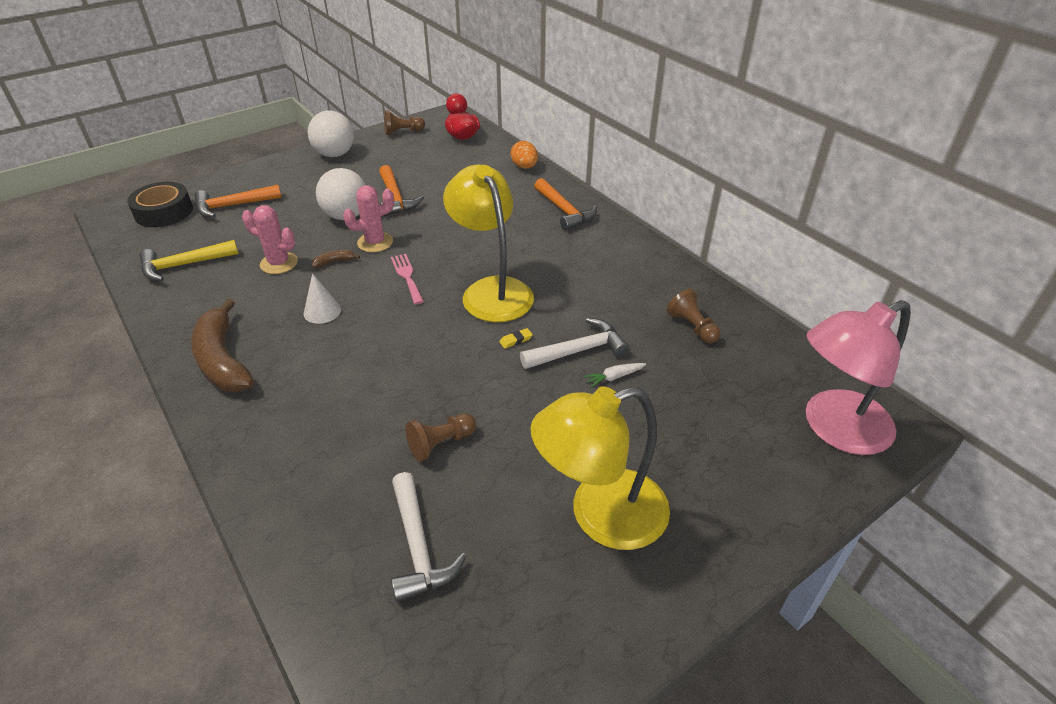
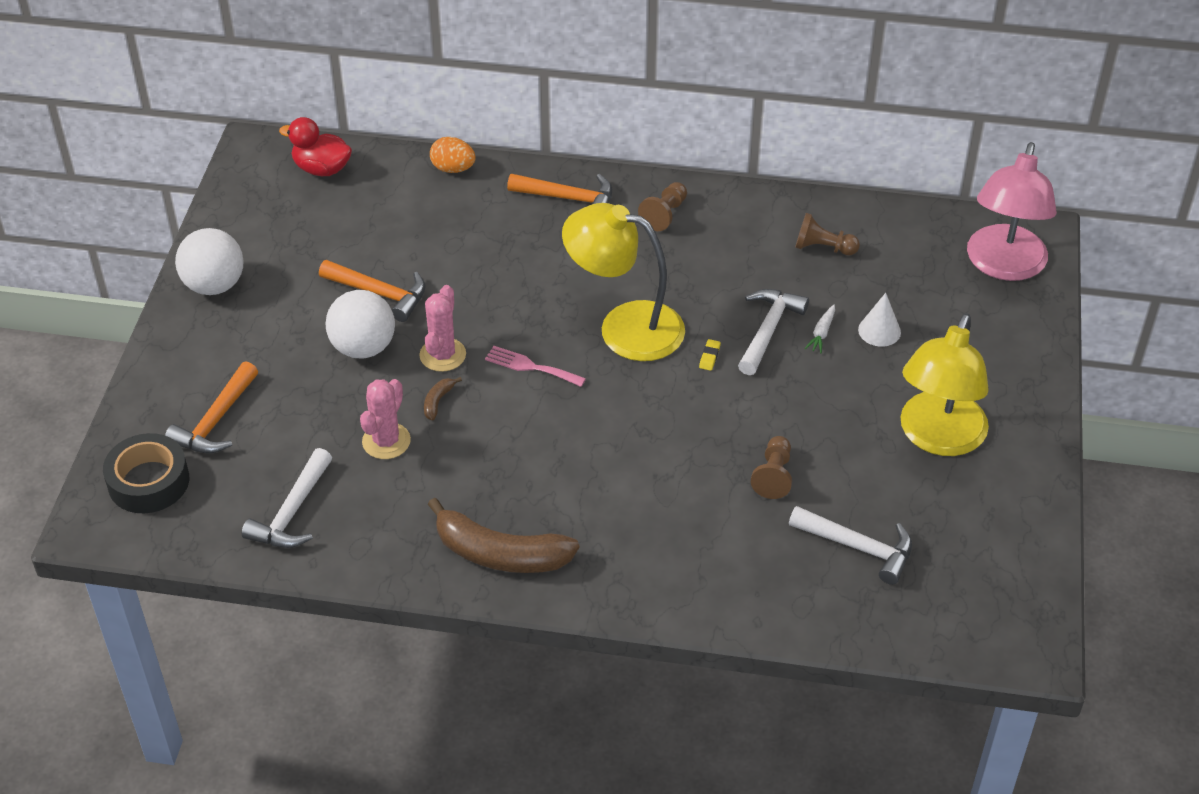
camera: 45 degrees left, 5 degrees up
yellow hammer [139,240,239,281] -> white hammer [242,448,332,548]
pink cactus [242,205,298,274] -> pink cactus turned 45 degrees counterclockwise [360,379,411,459]
white cone [304,273,341,324] -> white cone moved to [858,293,901,347]
brown pawn [384,110,425,135] -> brown pawn moved to [638,182,687,231]

